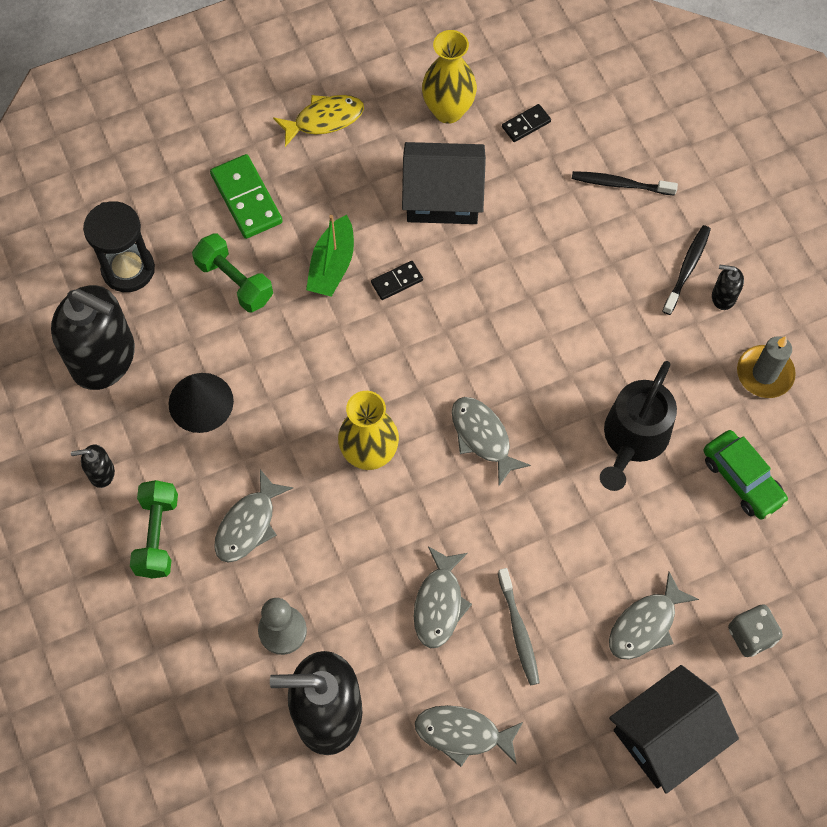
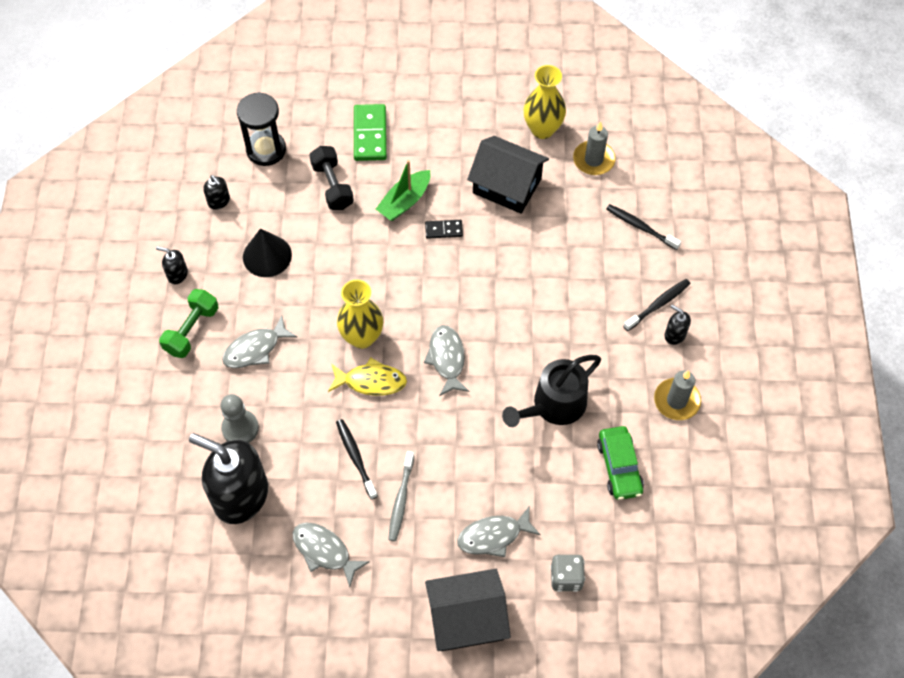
camera: 25 degrees right, 5 degrees down
black soap dispenser [51,285,135,390] -> black soap dispenser [203,175,230,210], size x0.42
green dumbbell [192,234,273,312] -> black dumbbell [310,146,354,210]
yellow fish [273,95,364,147] -> yellow fish moved to [328,357,407,396]
grey fish [414,546,472,648] -> black toothbrush [336,419,378,500]
black domino [502,104,551,142] -> grey candle [573,121,616,175]

